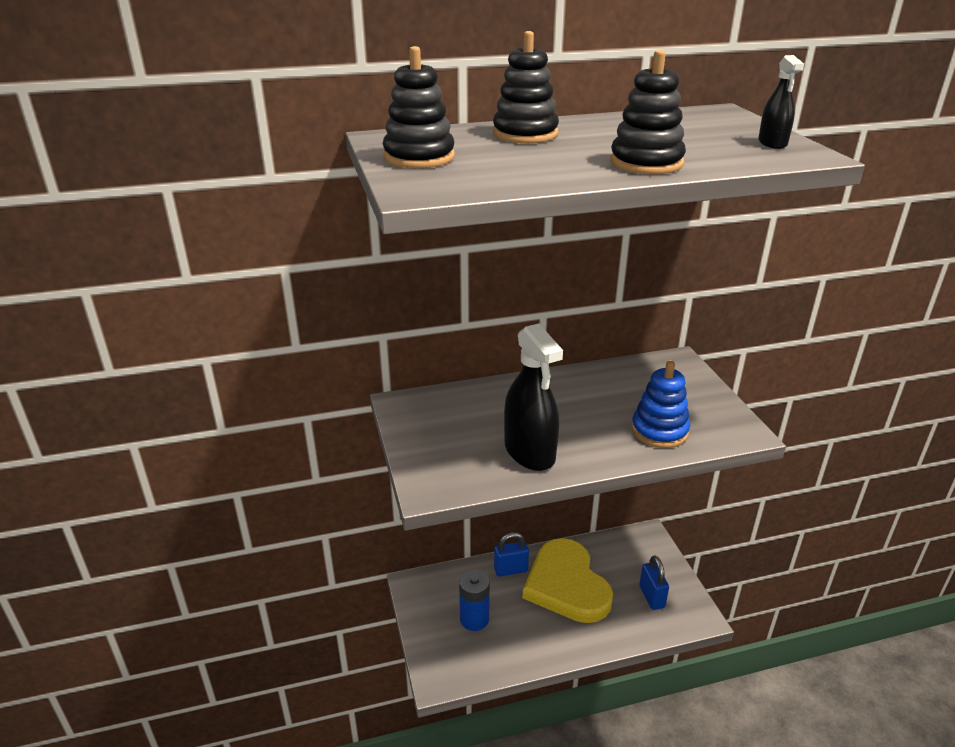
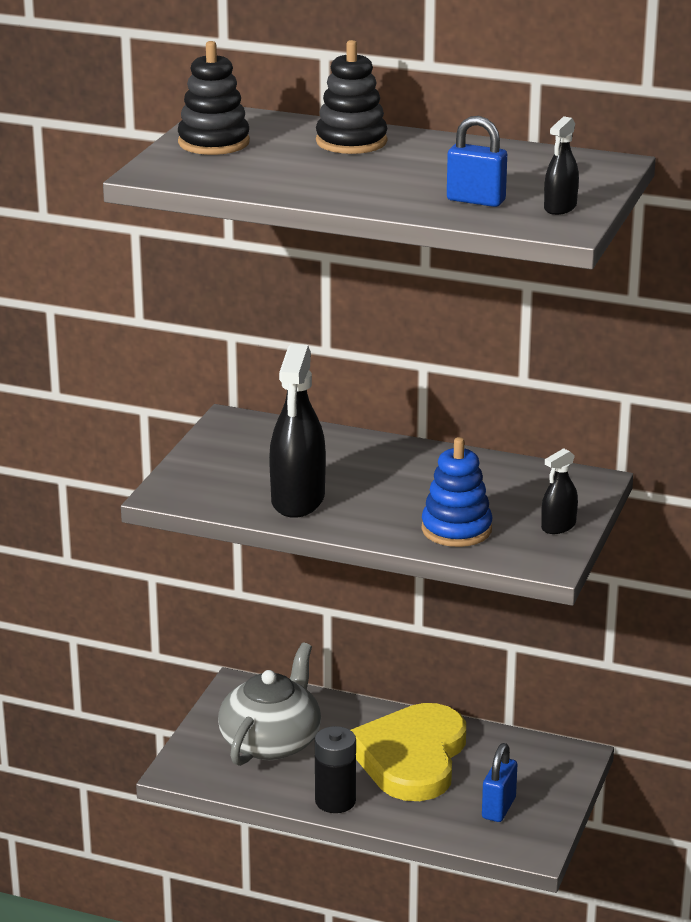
camera: 35 degrees right, 5 degrees down
blue battery [459,570,490,631] -> grey teapot [218,643,321,766]
blue padlock [494,532,529,577] -> blue padlock moved to [447,116,507,207]
black stacking toy [610,50,686,174] -> none
none -> black battery [315,726,356,813]
none -> black spray bottle [541,448,578,534]

